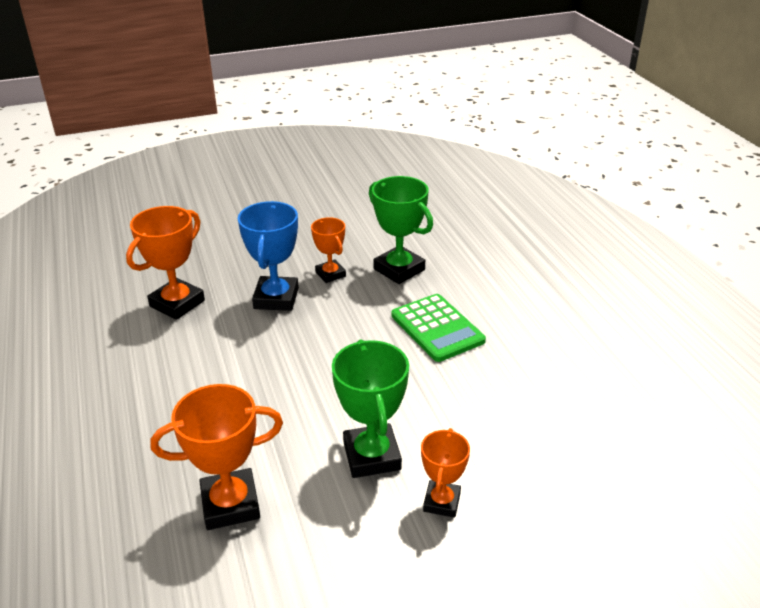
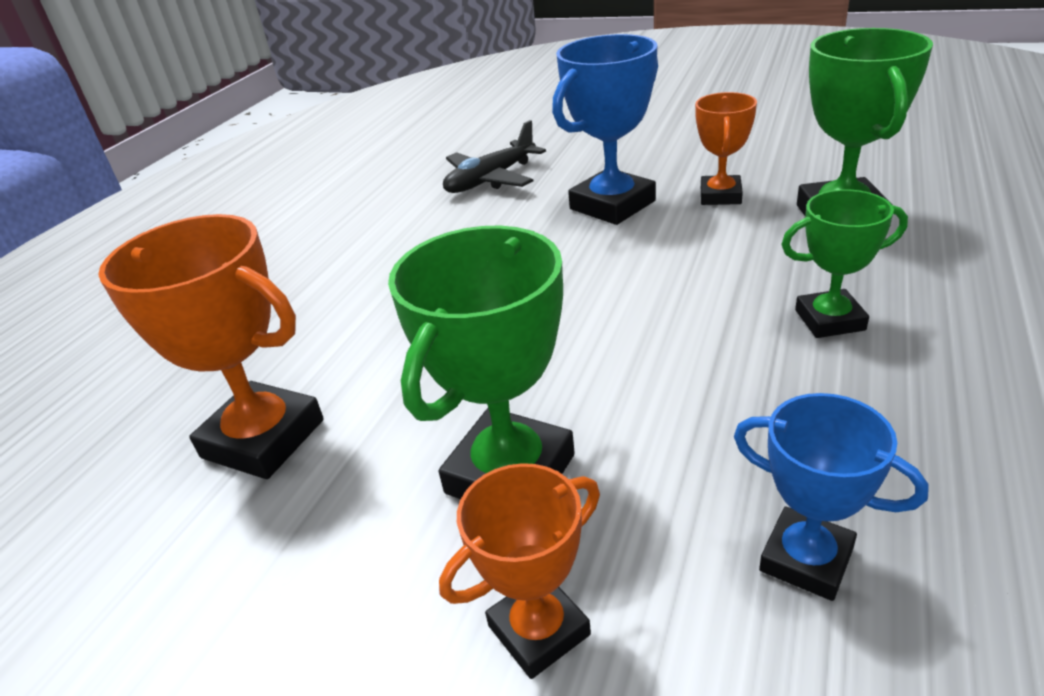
camera: 45 degrees right, 0 degrees up
orange trophy [126,206,205,320] -> black plane [443,120,546,193]
green calculator [392,294,486,362] -> green trophy [781,190,908,338]
none -> blue trophy [734,393,929,601]

